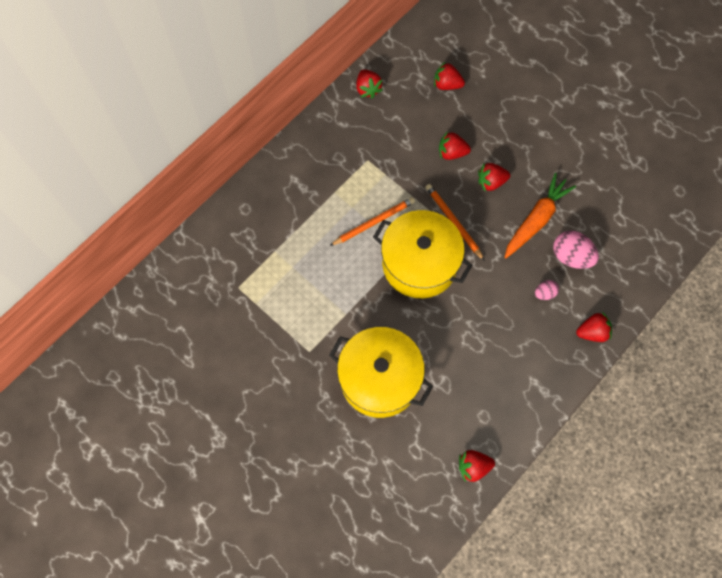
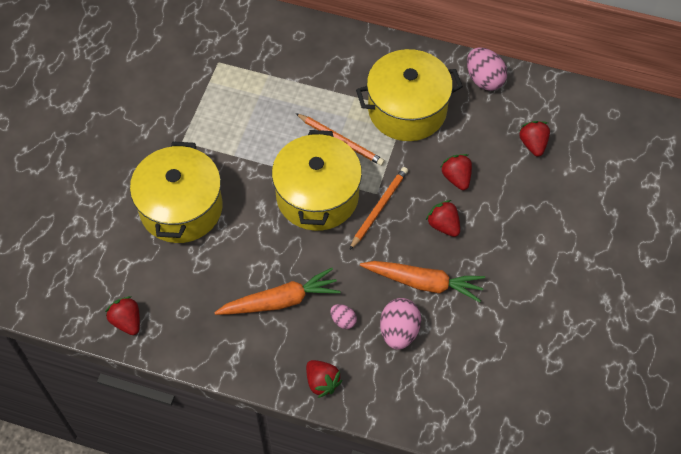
camera: 65 degrees right, 10 degrees down
red strawberry [356,69,383,99] -> pink egg [467,47,507,91]
none -> orange carrot [214,268,341,315]
none -> yellow pot [356,49,463,141]

